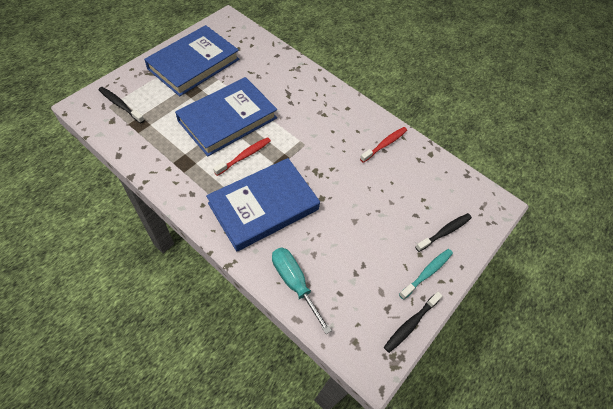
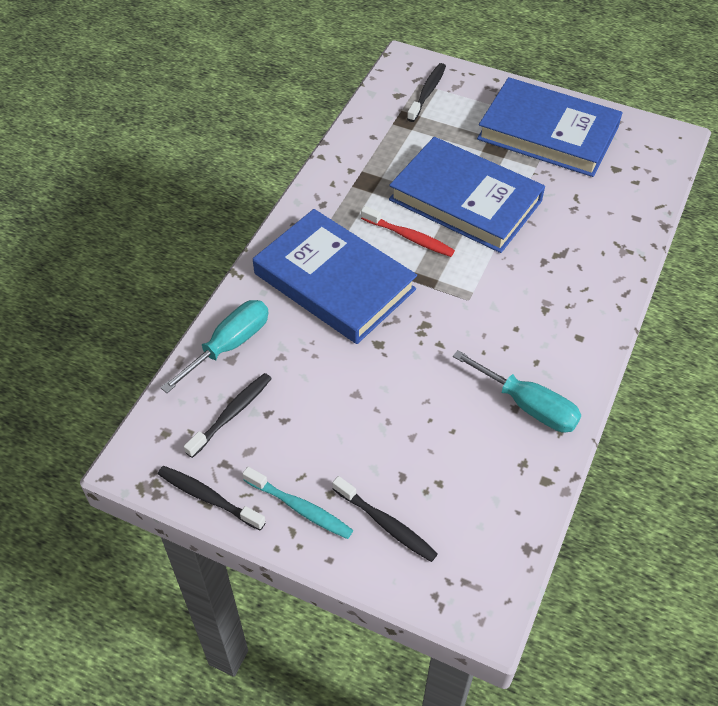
camera: 80 degrees right, 5 degrees down
red toothbrush [360,127,407,163] -> turquoise screwdriver [453,350,581,433]
none -> black toothbrush [184,373,272,458]

